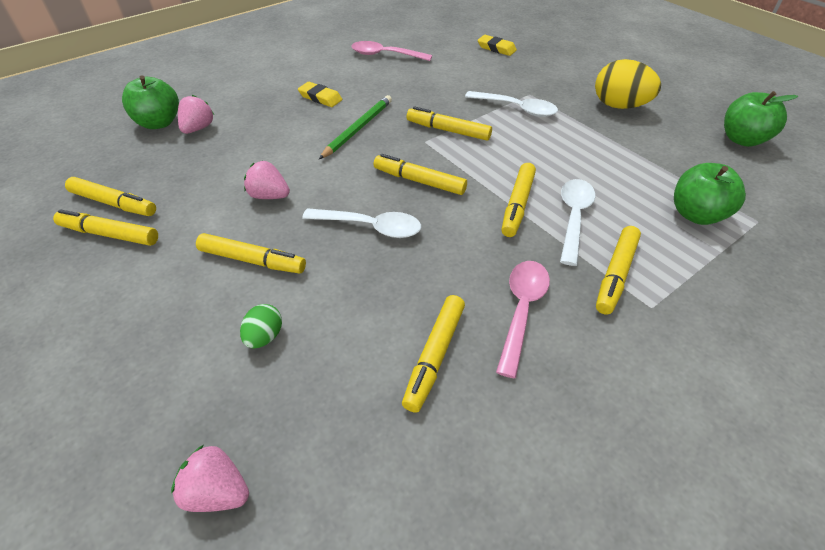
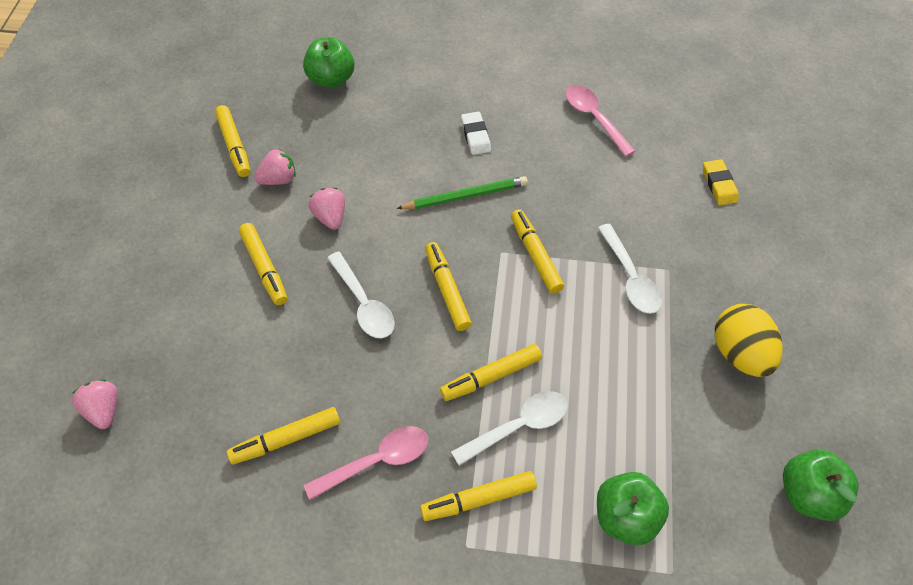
camera: 45 degrees right, 10 degrees up
yellow marker [53,209,158,246] -> none
pink strawberry [178,95,214,134] -> pink strawberry moved to [254,149,296,185]
green egg [240,304,282,348] -> none
yellow eraser [298,82,342,107] -> white eraser [461,112,491,155]

